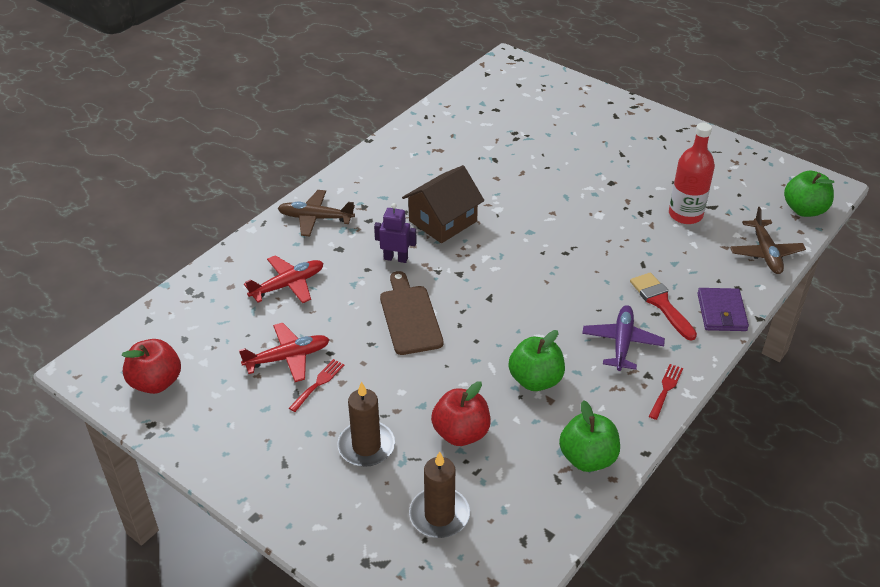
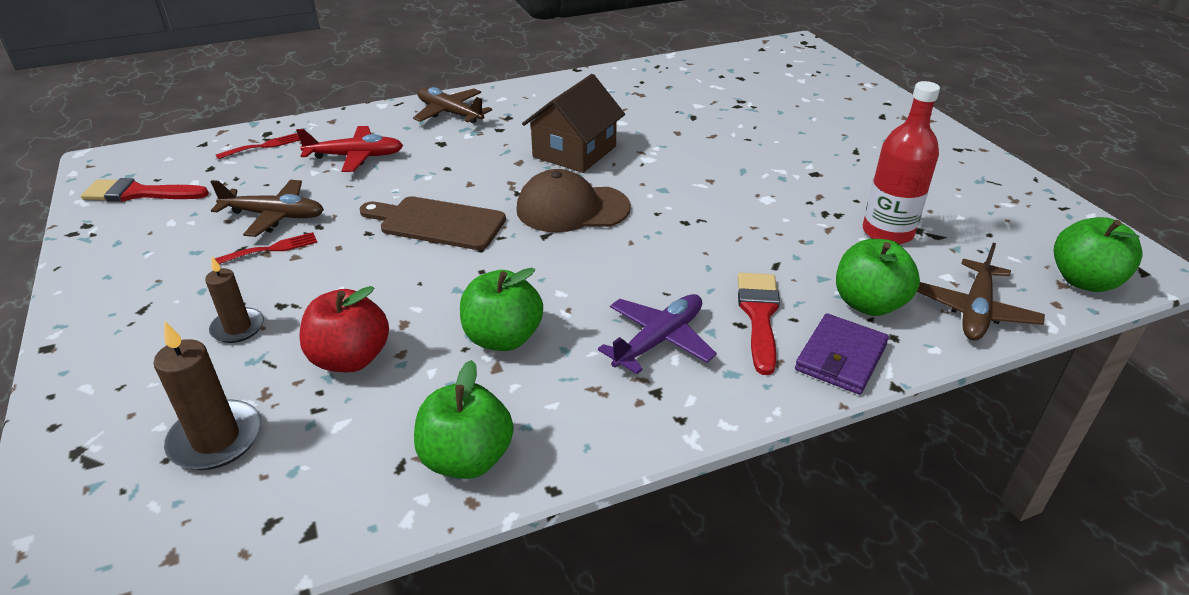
camera: 30 degrees right, 5 degrees down
red apple [121,339,181,394] -> red brush [81,178,209,202]
red plane [239,323,330,382] -> brown plane [210,180,324,237]
brown candle [338,382,395,467] -> brown candle [205,257,264,343], size x0.66
purple robot [374,203,417,263] -> none
brown cutting board [380,271,443,355] -> brown cutting board turned 90 degrees counterclockwise [359,196,506,250]
brown house [402,165,484,243] -> brown house turned 45 degrees counterclockwise [522,74,625,173]
red fork [649,364,683,420] -> red fork moved to [216,133,300,159]
none -> brown cap [516,169,631,232]
none -> green apple [836,239,920,316]

